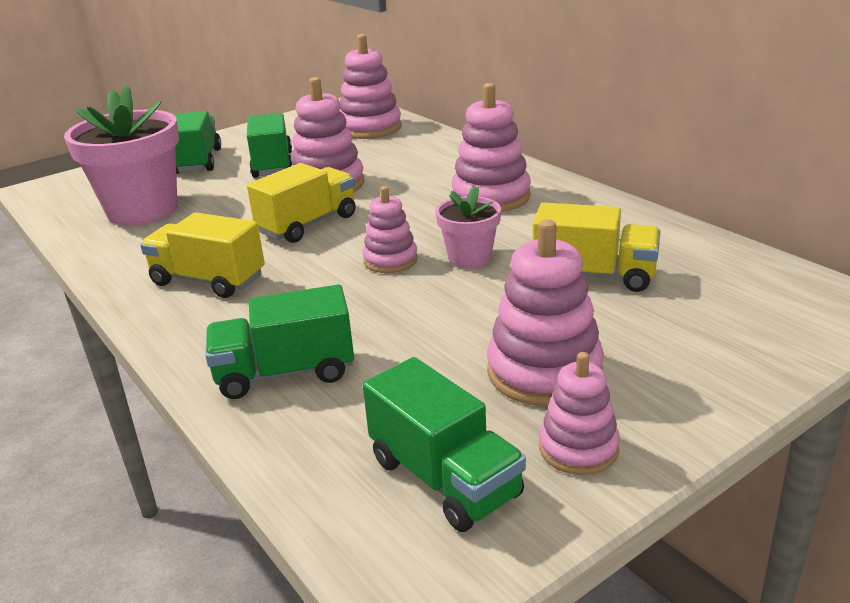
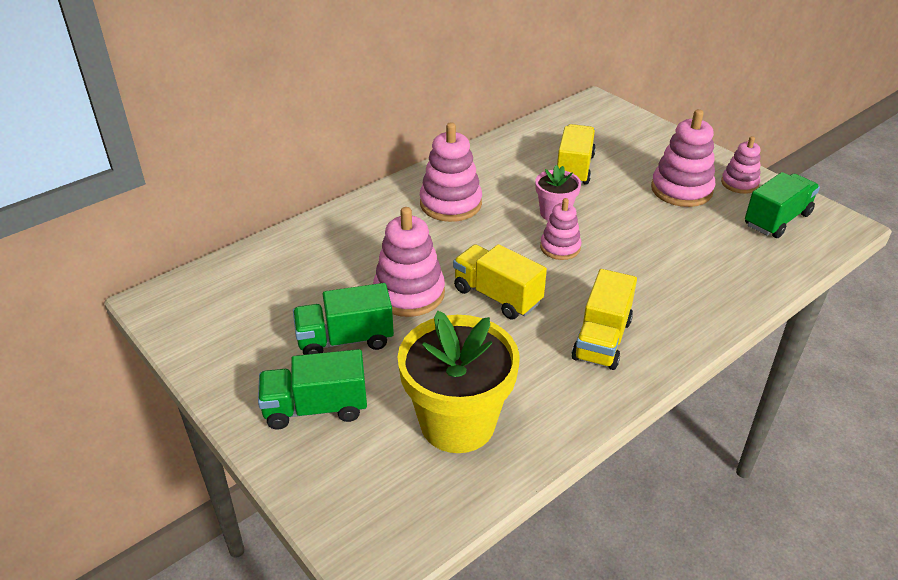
camera: 95 degrees left, 10 degrees up
pink flower pot [64,85,179,226] -> yellow flower pot [398,311,520,453]
green truck [205,285,354,399] -> none
pink stacking toy [340,34,402,139] -> none

